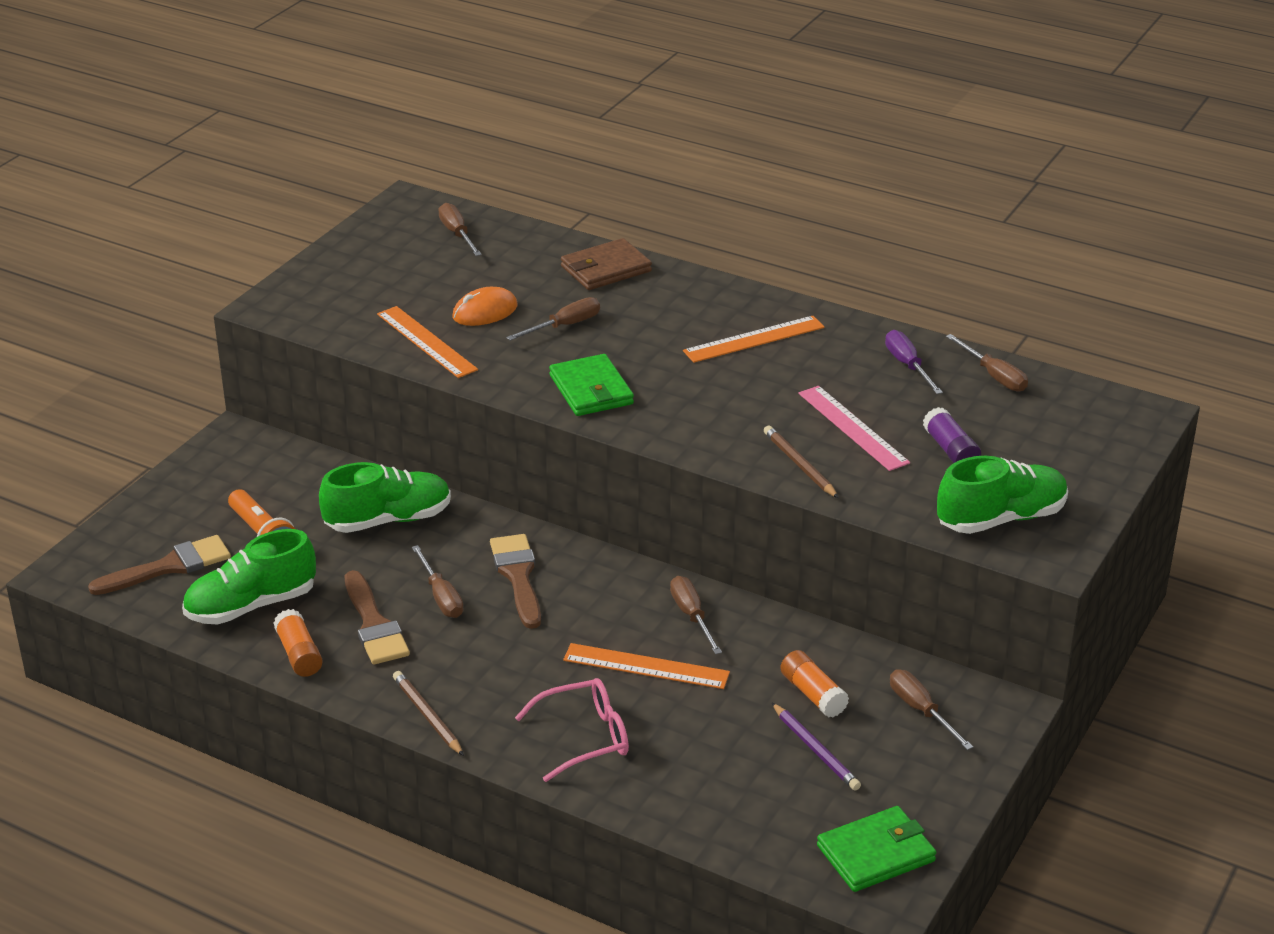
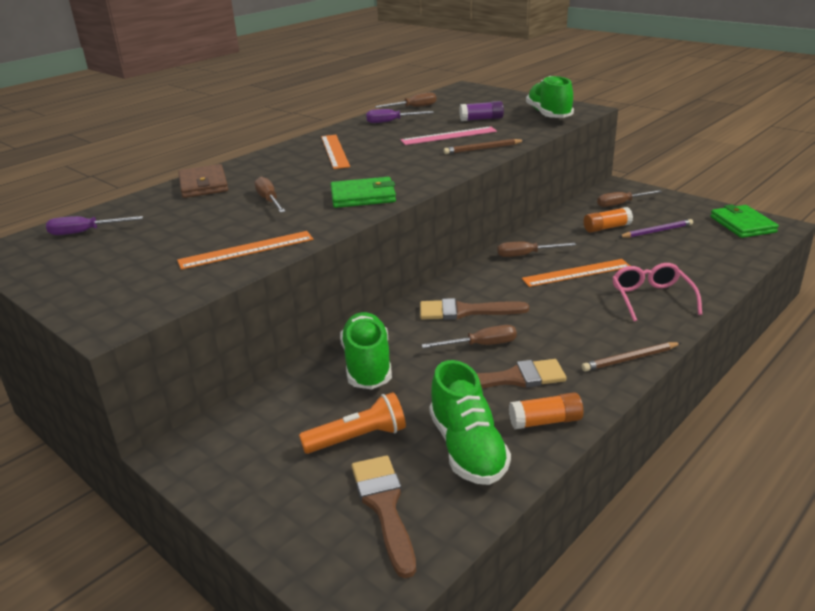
camera: 75 degrees left, 5 degrees down
brown screwdriver [438,203,482,256] -> purple screwdriver [46,216,143,235]
orange mouse [452,287,517,326] -> none
orange ruler [563,643,730,689] -> orange ruler turned 45 degrees clockwise [522,259,630,287]

